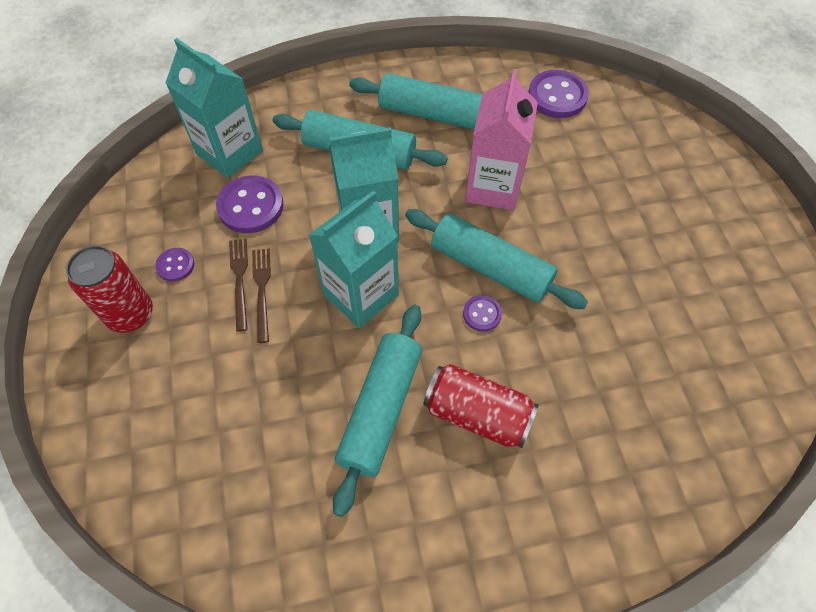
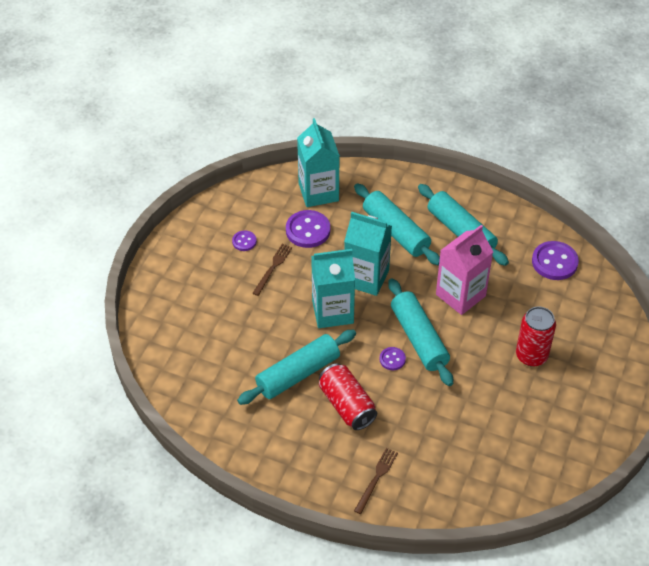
camera: 35 degrees right, 10 degrees down
red can [66,245,153,333] -> red can moved to [516,307,556,367]
brown fork [252,248,271,343] -> brown fork moved to [354,448,398,514]

